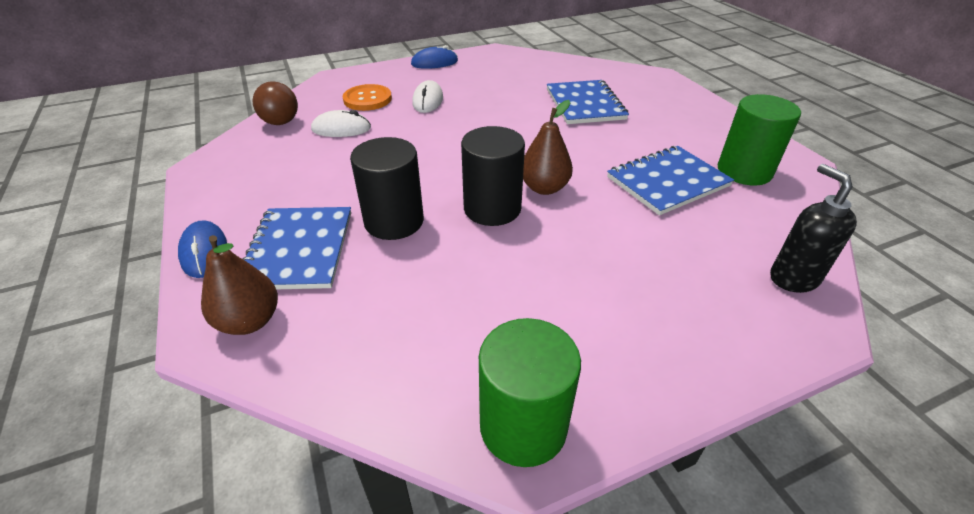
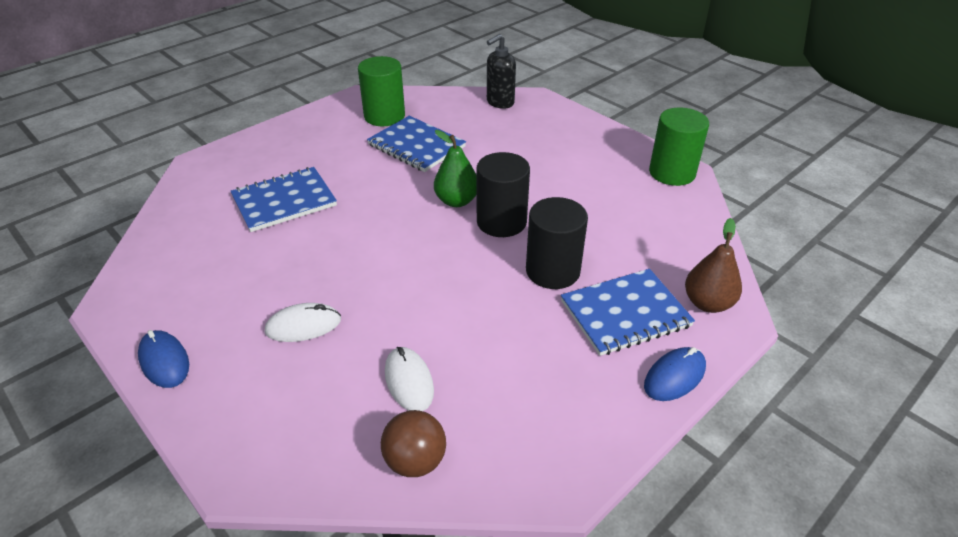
camera: 110 degrees left, 0 degrees up
orange button [343,84,392,111] -> none
brown pear [523,100,573,195] -> green pear [434,130,477,207]

